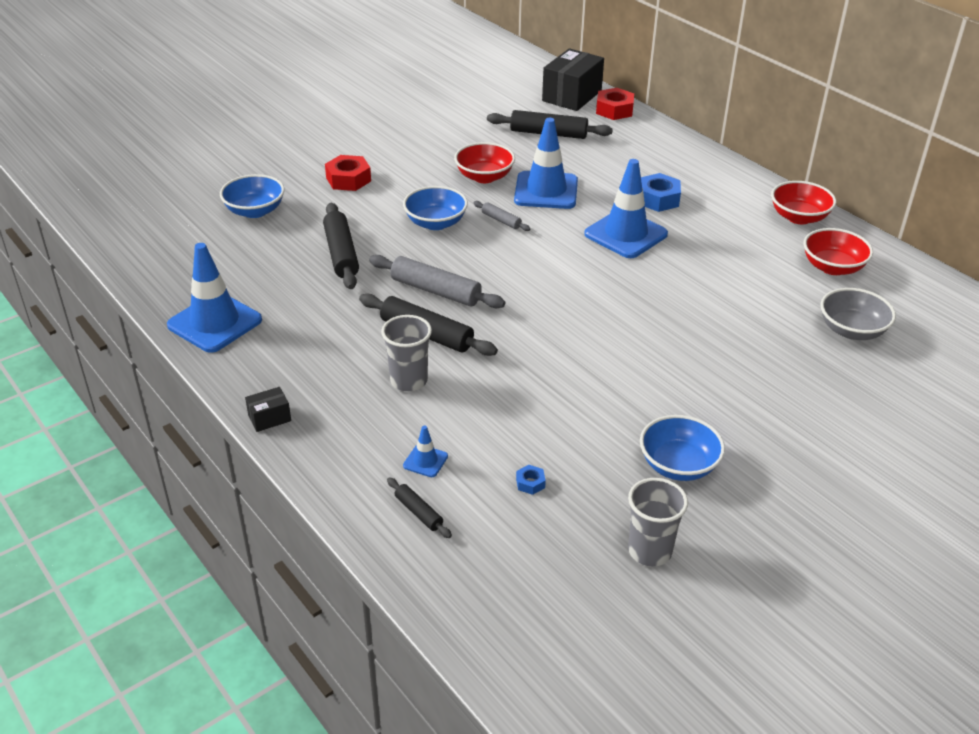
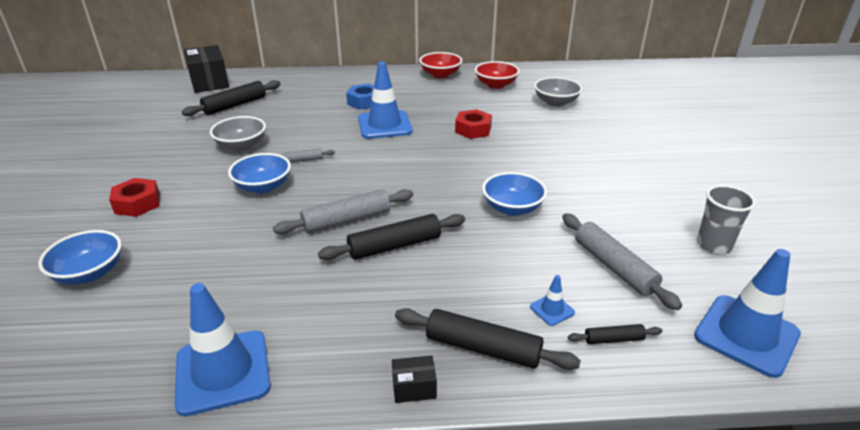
camera: 55 degrees left, 5 degrees down
black box [245,387,291,432] -> black box turned 75 degrees clockwise [392,355,437,403]
black rolling pin [323,203,359,289] -> black rolling pin moved to [395,308,581,370]
grey cup [381,315,432,391] -> none
red bowl [454,142,515,183] -> grey bowl [210,116,266,151]
blue traffic cone [514,118,578,209] -> blue traffic cone moved to [694,249,801,378]
blue nut [516,465,546,495] -> grey rolling pin [562,213,682,310]
red nut [596,88,634,120] -> red nut moved to [455,109,492,139]
blue bowl [640,415,725,481] -> blue bowl moved to [482,172,547,216]

